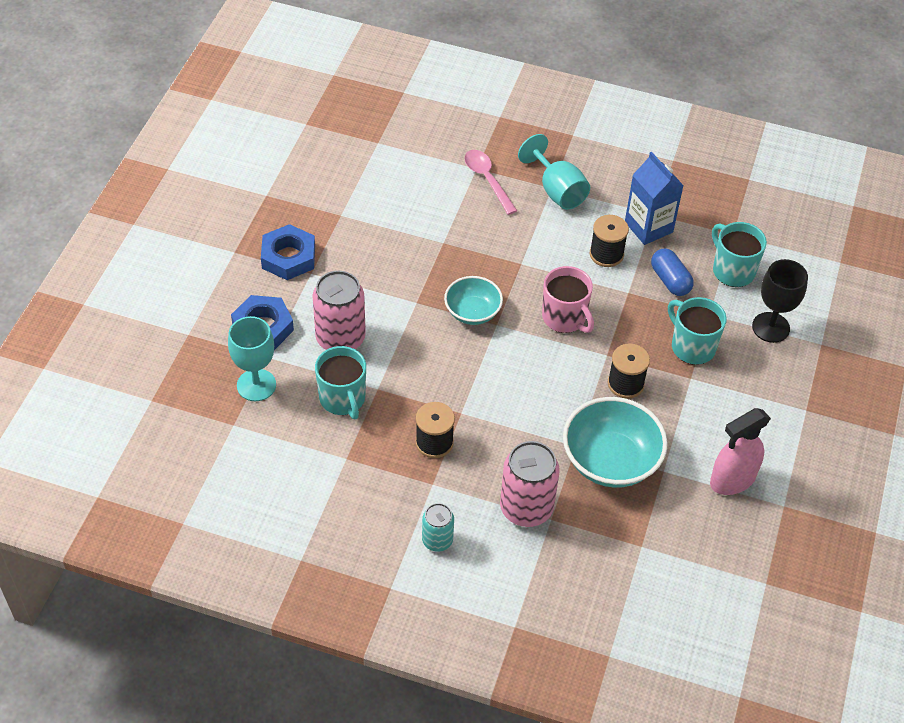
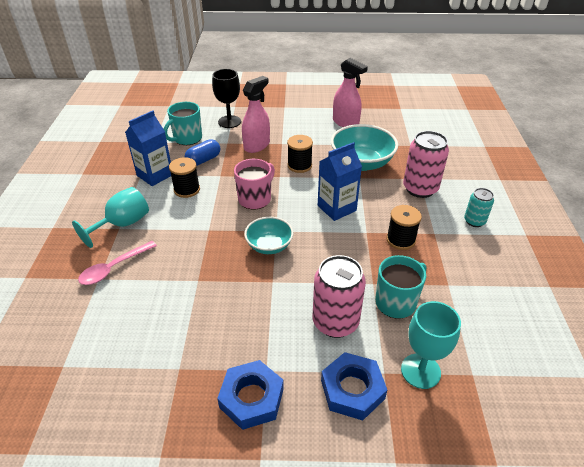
camera: 105 degrees left, 10 degrees down
turquoise mug [668,297,727,365] -> pink spray bottle [242,76,270,153]
none -> blue carton [318,142,362,221]

